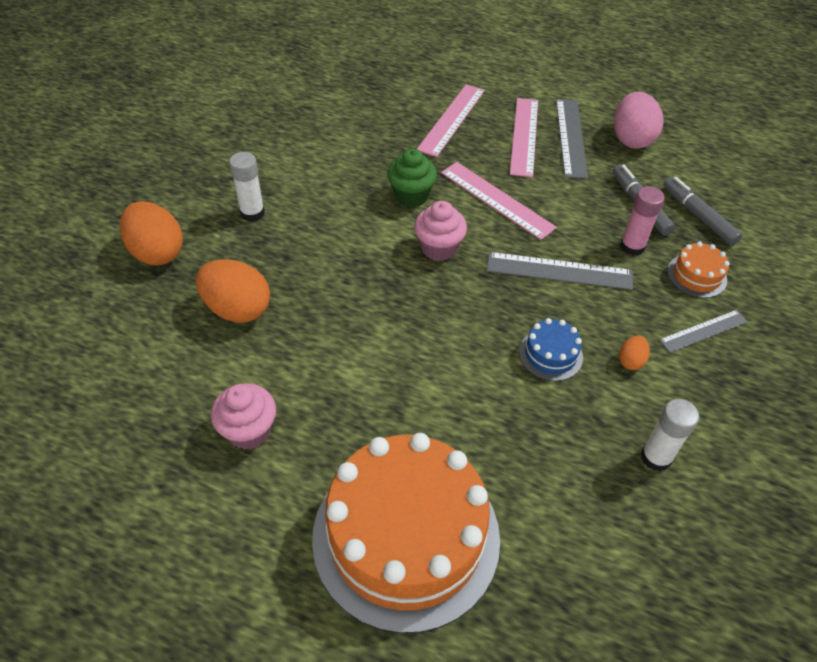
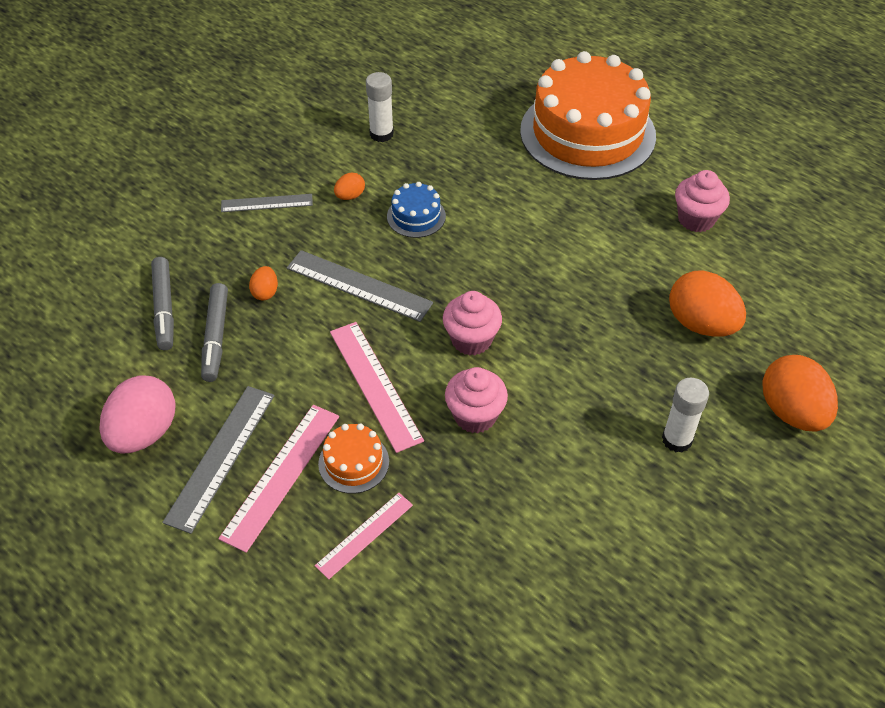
camera: 160 degrees left, 0 degrees up
green cupcake [387,148,437,207] -> pink cupcake [445,367,508,433]
pink ruler [417,84,485,157] -> pink ruler [315,493,413,579], size x0.63
pink glue stick [620,186,665,256] -> orange egg [249,266,278,301]
orange cake [667,241,730,298] -> orange cake moved to [318,423,389,494]

